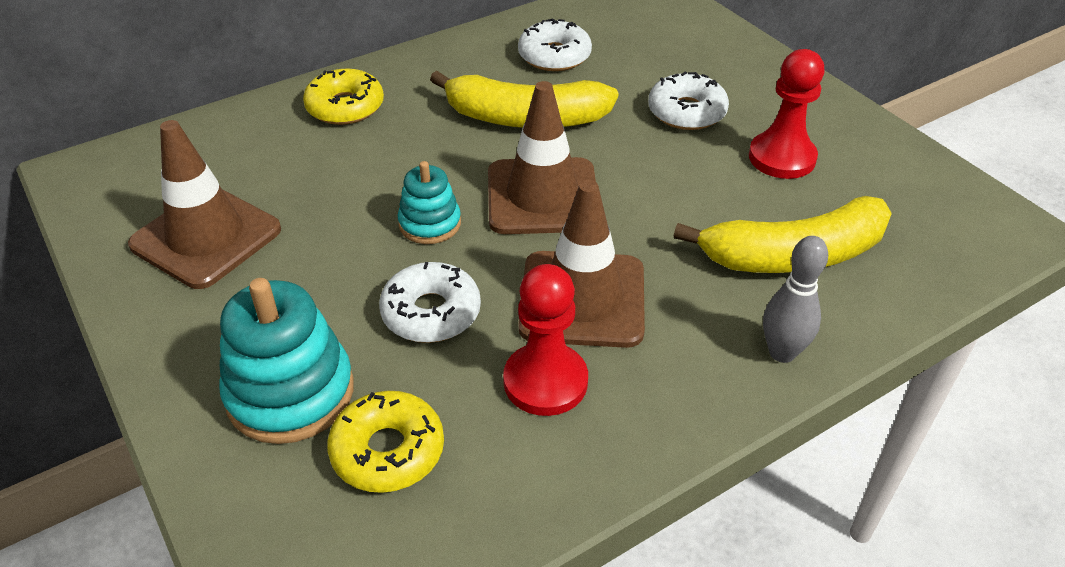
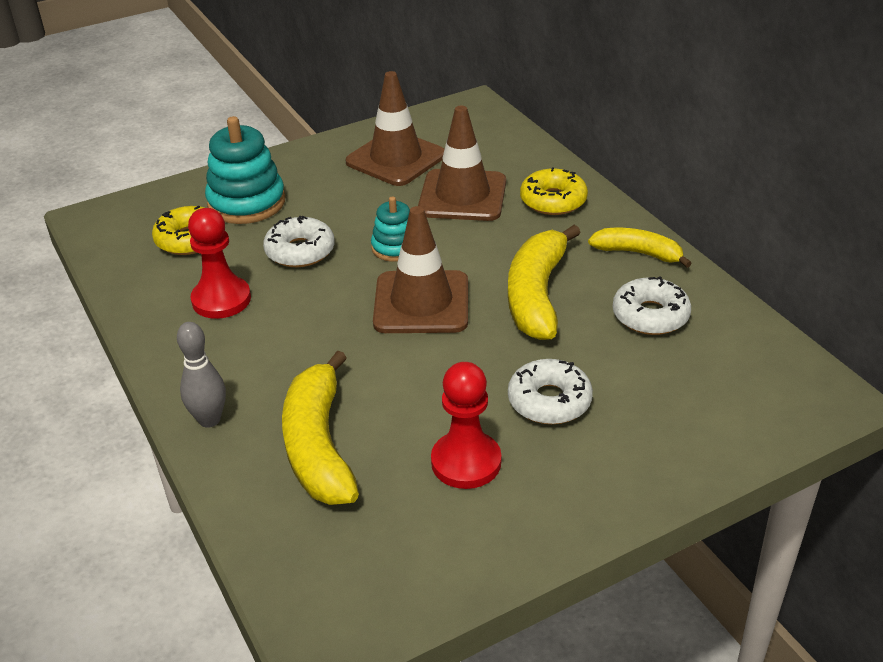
camera: 95 degrees right, 5 degrees down
brown traffic cone [518,180,645,348] -> brown traffic cone moved to [418,106,506,221]
none -> yellow banana [588,228,692,268]

